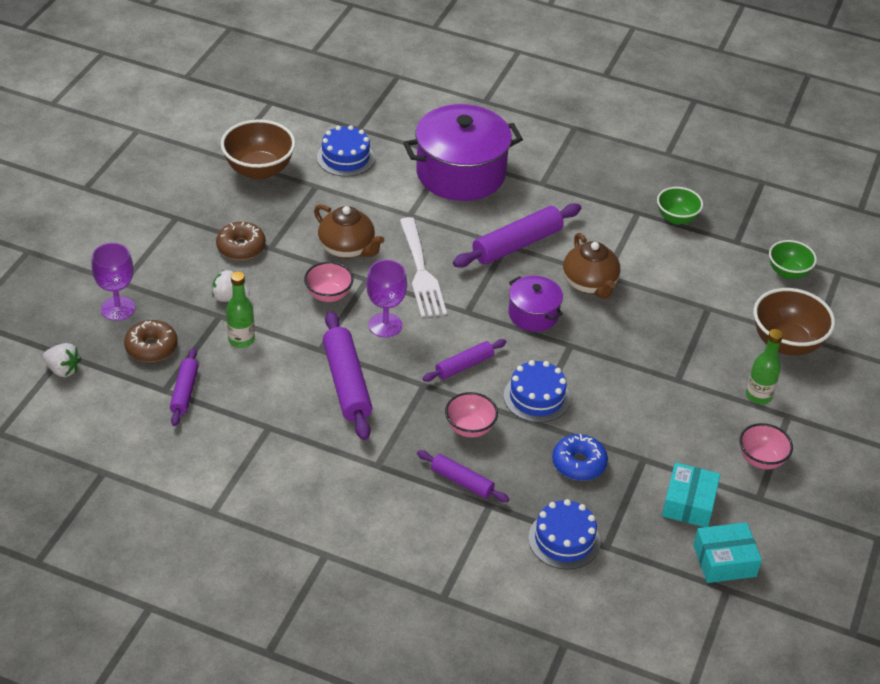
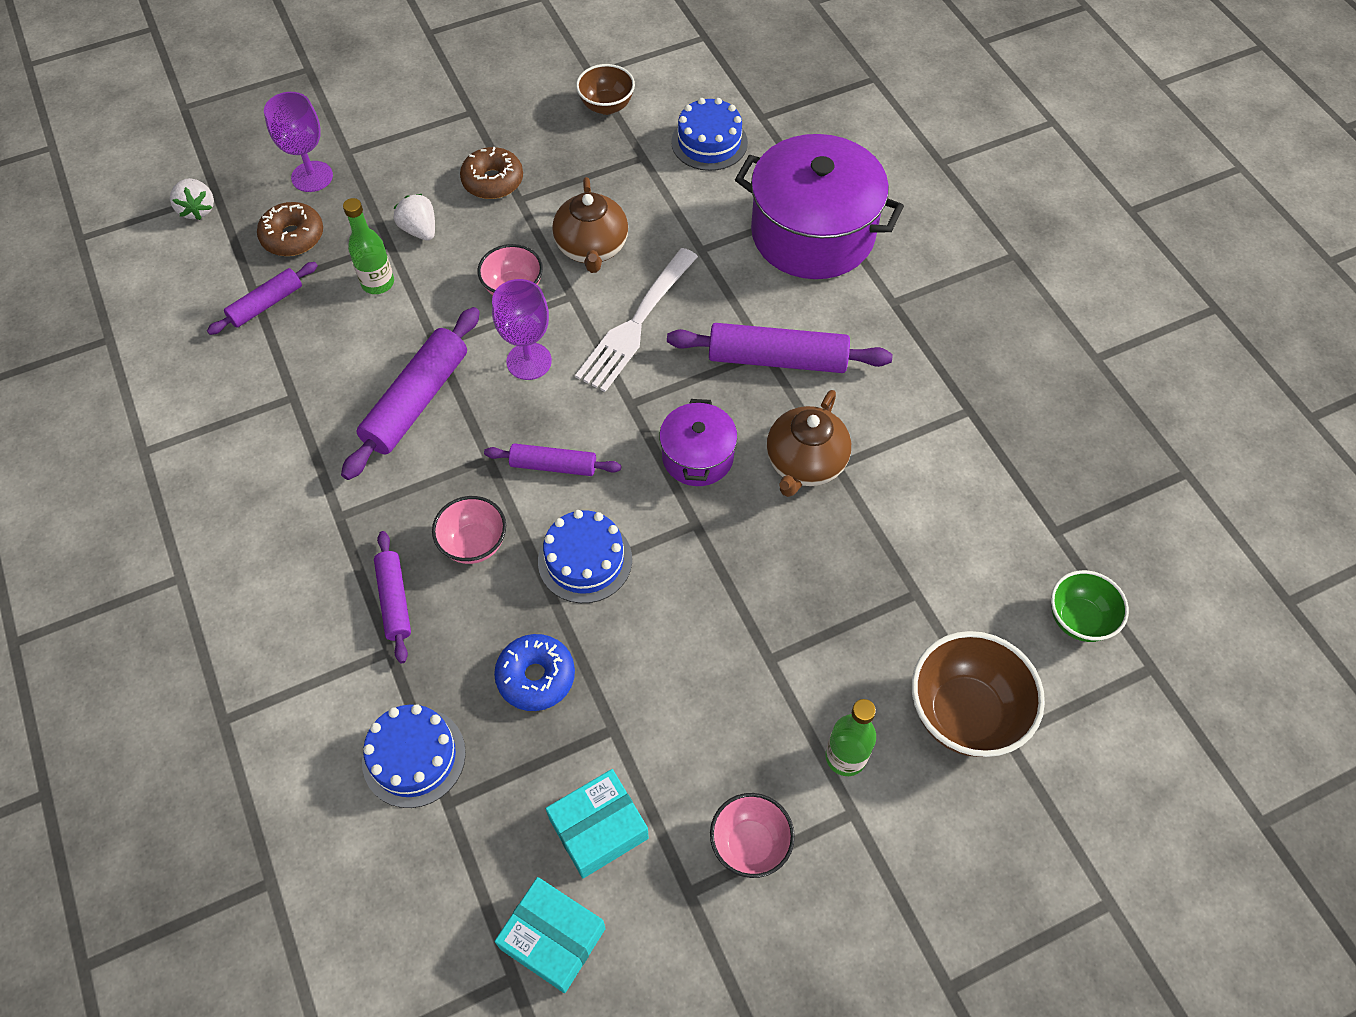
camera: 45 degrees right, 15 degrees up
brown bowl [221,119,296,180] -> brown bowl [576,64,635,115], size x0.62
green bowl [657,187,703,225] -> none

